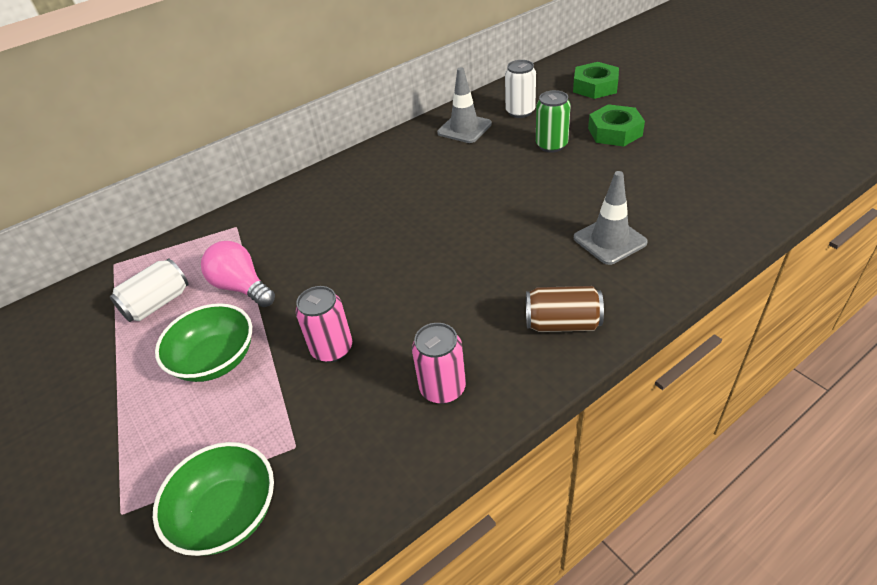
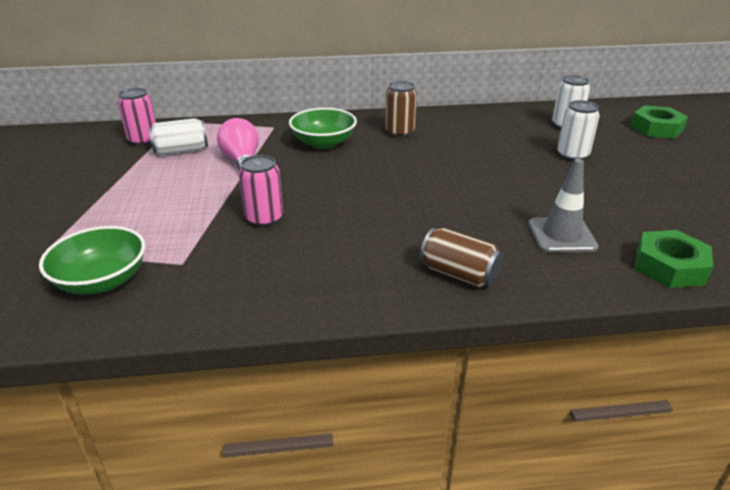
camera: 25 degrees right, 10 degrees down
green bowl [155,303,252,382] -> green bowl moved to [289,108,357,149]
pink can [412,323,466,404] -> pink can moved to [118,88,156,146]
grey traffic cone [437,67,492,143] -> none
green can [536,90,571,153] -> white can [557,100,600,161]
green nut [588,104,645,147] -> green nut moved to [635,230,713,288]
none -> brown can [385,81,417,138]

